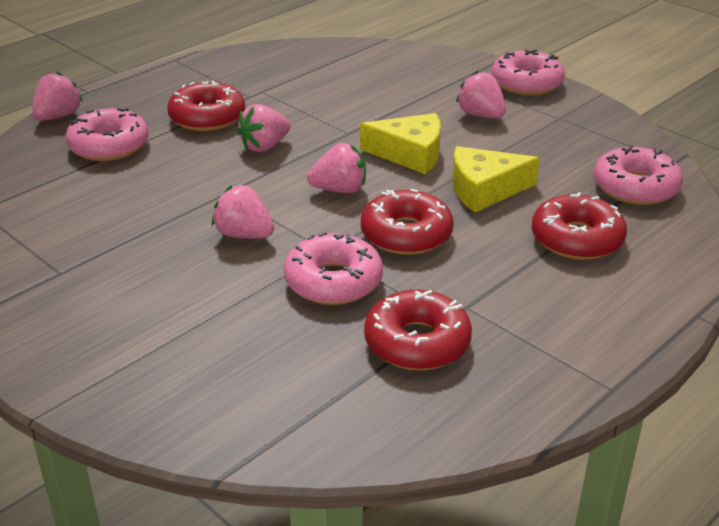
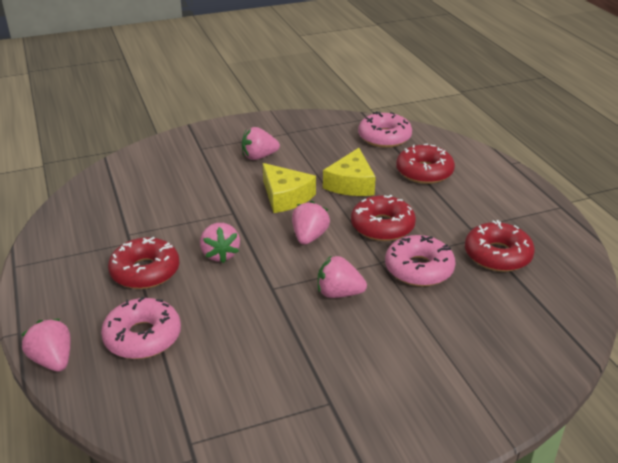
camera: 65 degrees left, 0 degrees up
pink strawberry [212,185,274,239] -> pink strawberry turned 45 degrees clockwise [318,256,367,298]
yellow cheese [360,113,441,175] -> yellow cheese turned 105 degrees clockwise [263,163,316,213]
pink donut [491,49,565,96] -> none

